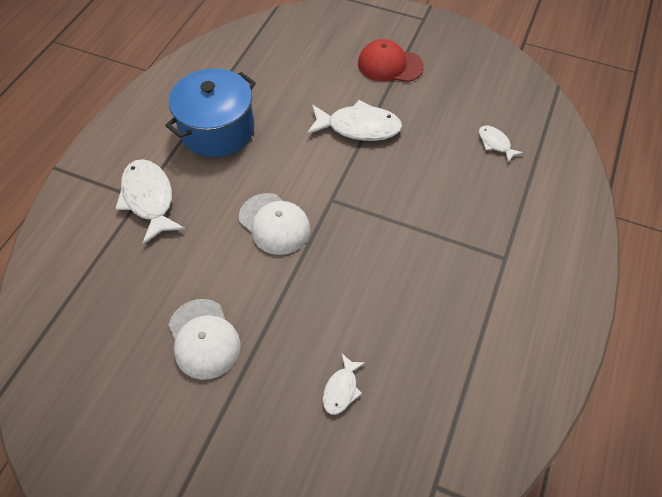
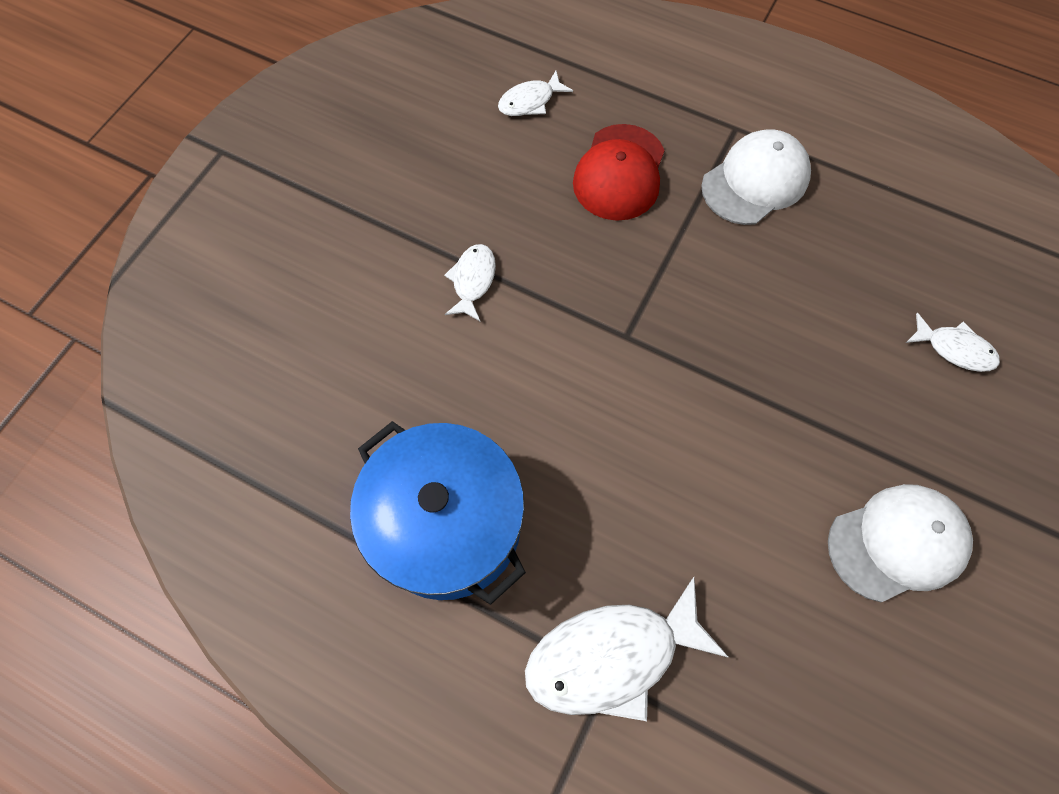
camera: 85 degrees left, 10 degrees up
white cap [239,193,310,255] -> white cap moved to [701,129,811,225]
white fish [307,100,402,141] -> white fish [444,244,496,321], size x0.52
red cap [358,39,424,82] -> red cap moved to [573,124,665,221]

